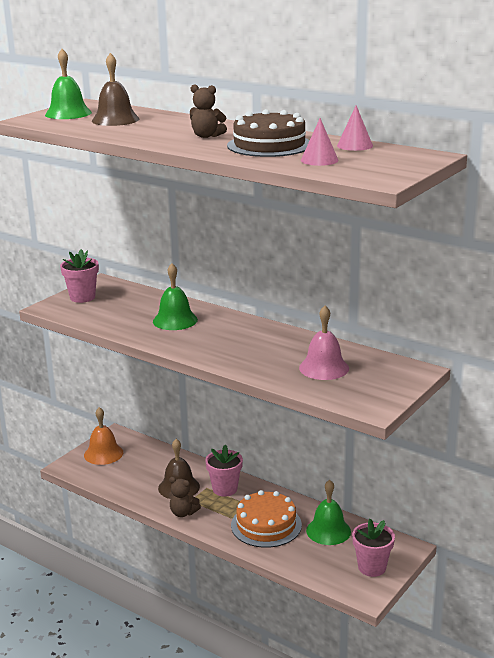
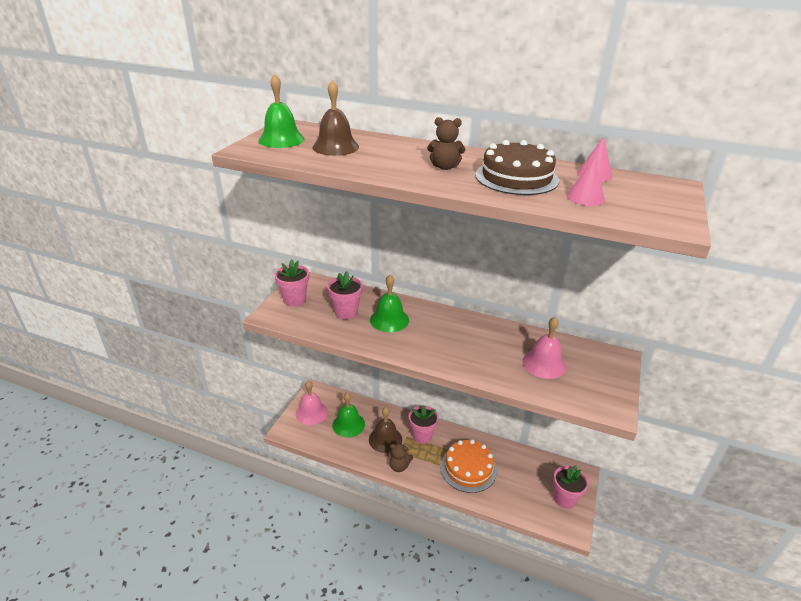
camera: 15 degrees left, 10 degrees up
orange bell [84,407,123,465] -> pink bell [296,381,328,425]
green bell [306,480,351,545] -> green bell moved to [332,393,365,437]
none -> pink flower pot [327,271,363,320]

